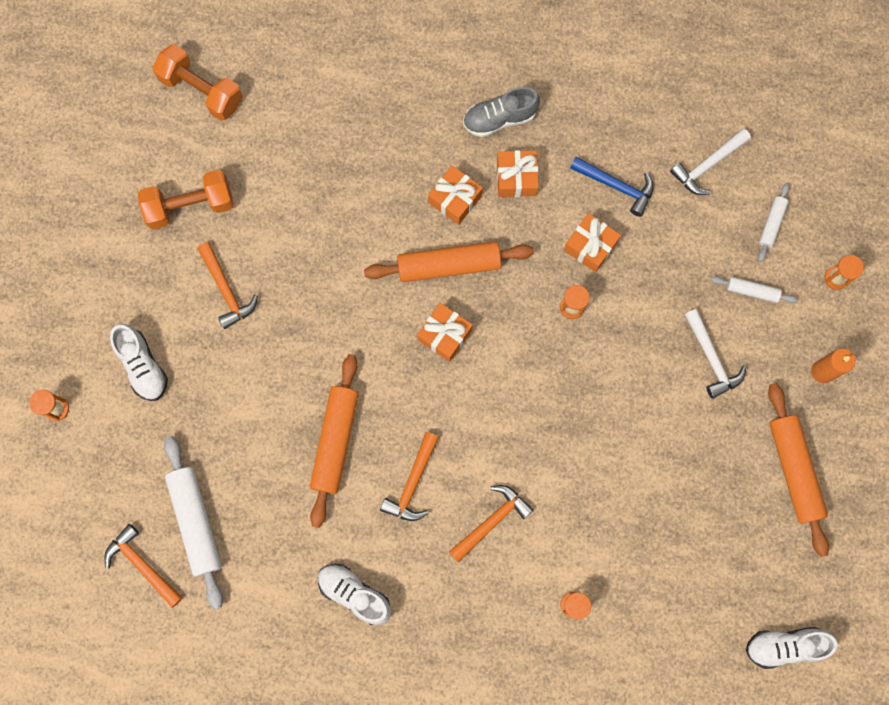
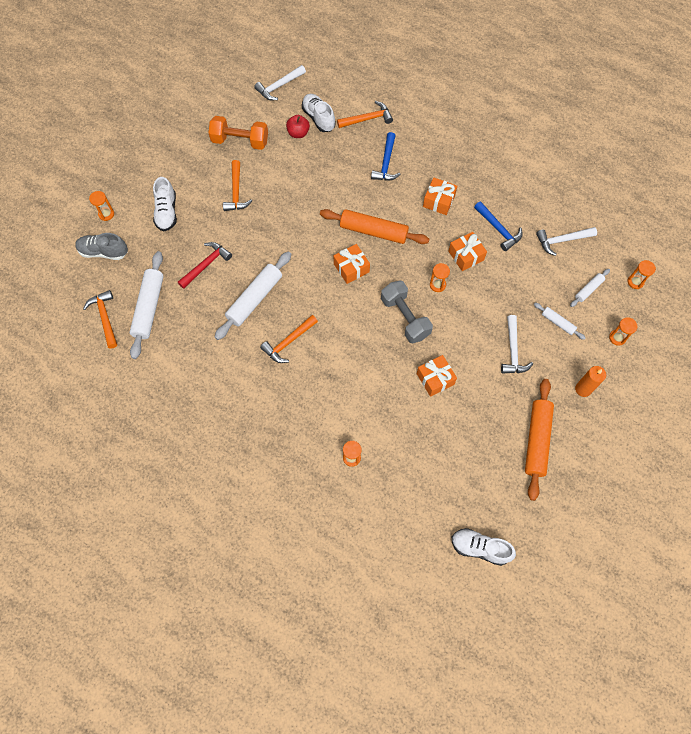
camera: 25 degrees right, 10 degrees down
orange dumbbell [152,44,243,121] -> white hammer [254,65,306,101]
orange rolling pin [310,354,359,528] -> white rolling pin [215,252,291,340]
white shoe [318,564,391,625] -> white shoe moved to [302,94,336,132]
orange gift [428,165,483,225] -> orange gift moved to [417,355,457,397]
orange hammer [449,485,533,562] -> orange hammer moved to [337,101,393,128]
grey shoe [463,87,540,137] -> grey shoe moved to [75,233,128,260]
none -> red hammer [178,242,232,289]
none -> red apple [286,115,310,138]
none -> blue hammer [371,132,401,181]
none -> grey dumbbell [381,281,433,343]
none -> orange hourglass [627,260,656,289]

